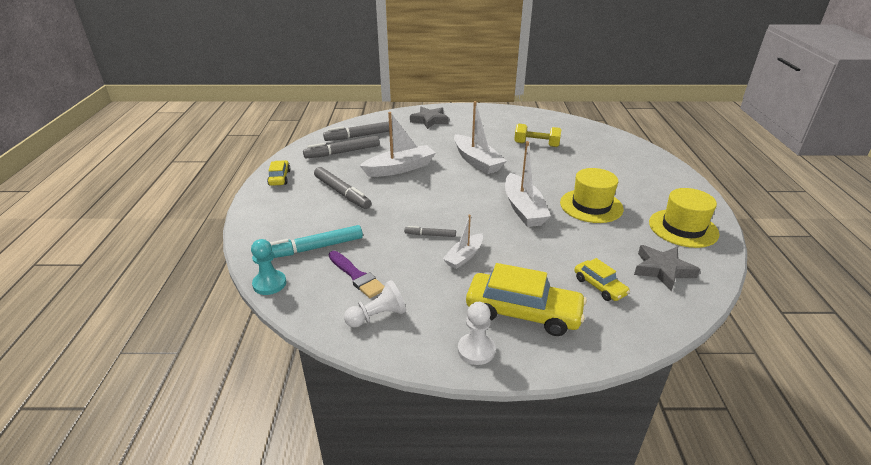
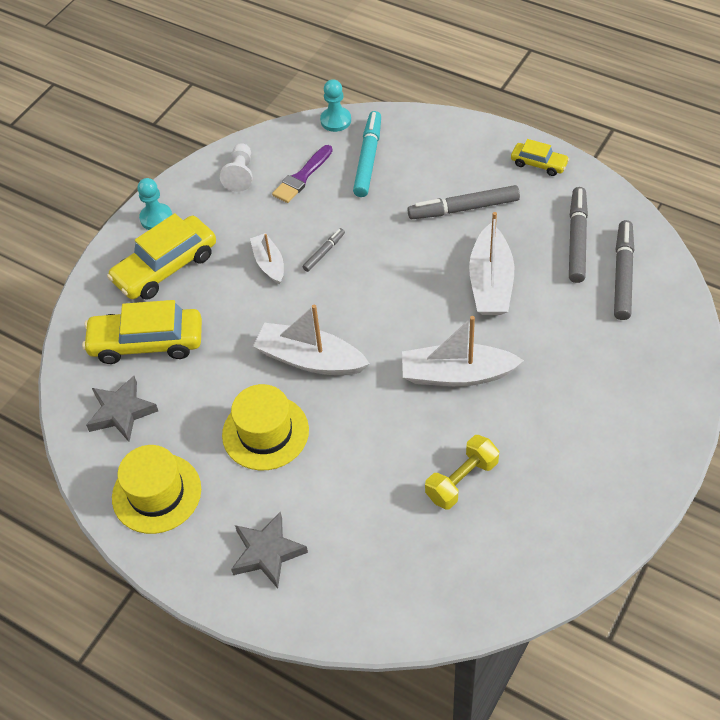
camera: 125 degrees right, 20 degrees up
purple brush [328,251,385,298] -> purple brush turned 45 degrees counterclockwise [272,145,333,203]
grey star [410,107,449,129] -> grey star moved to [231,512,308,588]
white pawn [458,302,496,365] -> turquoise pawn [137,178,172,230]
yellow car [574,258,630,301] -> yellow car [82,300,202,364], size x1.88

